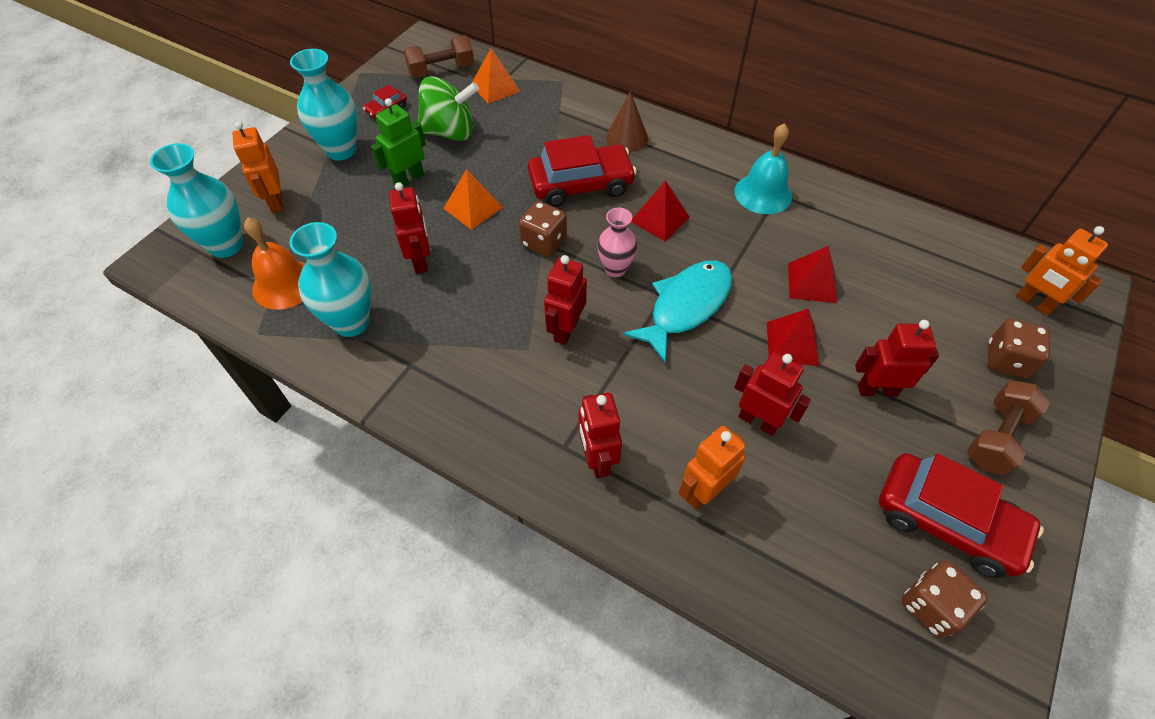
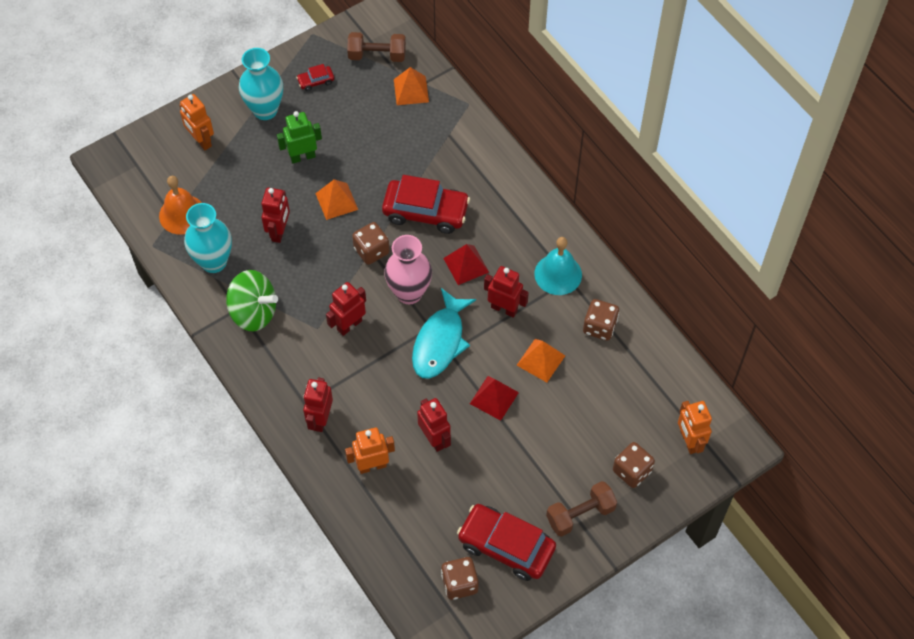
camera: 25 degrees right, 5 degrees up
turquoise vase [150,143,243,258] -> none
orange robot [232,121,283,213] -> orange robot turned 45 degrees counterclockwise [179,94,214,150]
green spinning top [418,76,479,141] -> green spinning top moved to [226,270,278,331]
pink vase [597,208,637,277] -> pink vase [384,235,432,304], size x1.57
brown cone [606,92,648,152] -> none
turquoise fish [623,260,732,362] -> turquoise fish turned 135 degrees clockwise [412,288,476,379]
red pyramid [788,246,837,303] -> orange pyramid [517,339,565,382]
red robot [855,320,939,397] -> red robot moved to [484,266,529,318]
red car [879,453,1044,578] -> red car turned 150 degrees clockwise [457,504,556,581]
none -> brown dice [583,299,619,341]

